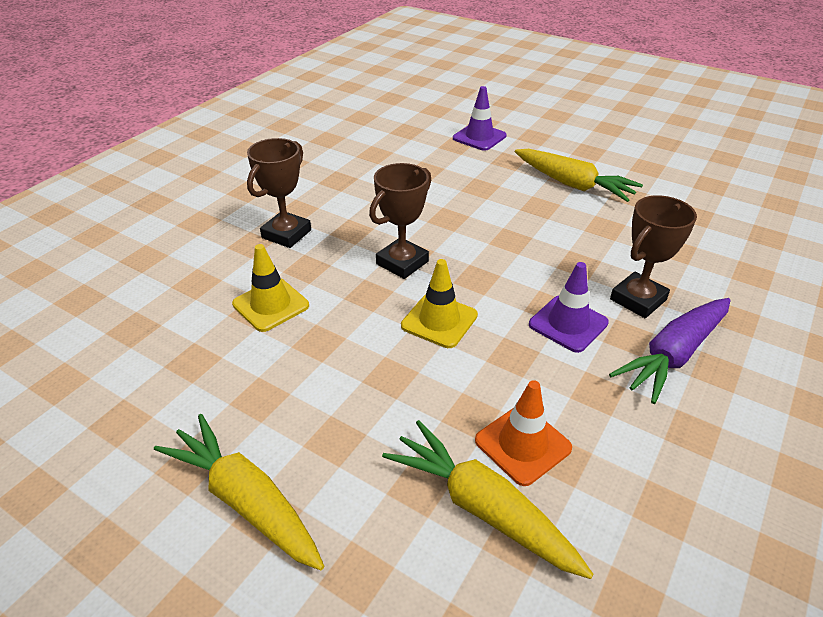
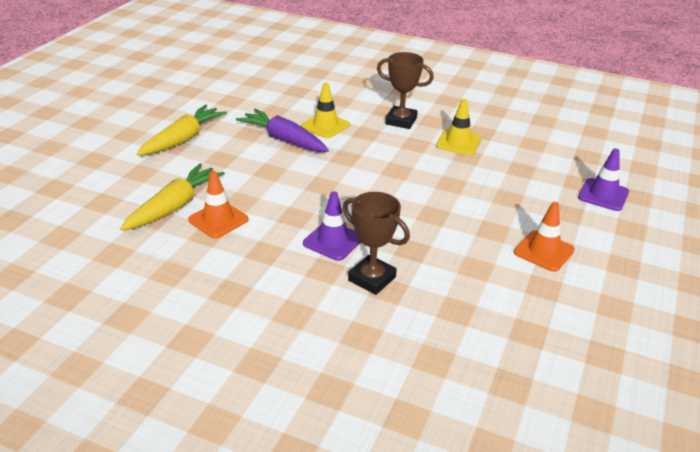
camera: 80 degrees right, 5 degrees down
brown trophy [369,163,431,279] -> none
yellow traffic cone [401,259,478,348] -> yellow traffic cone moved to [436,99,481,155]
yellow carrot [515,149,643,202] -> orange traffic cone [514,202,575,272]
purple carrot [609,298,731,404] -> purple carrot moved to [236,109,329,152]

